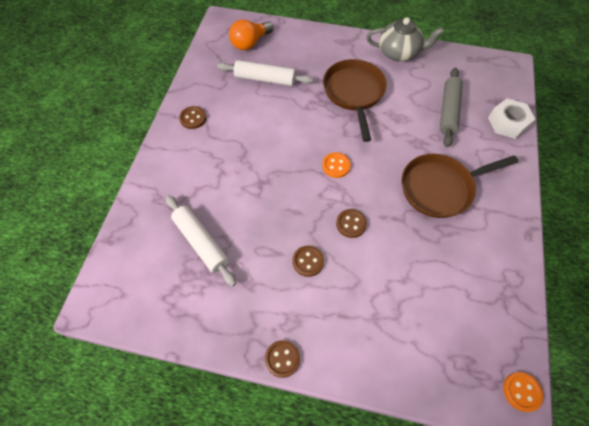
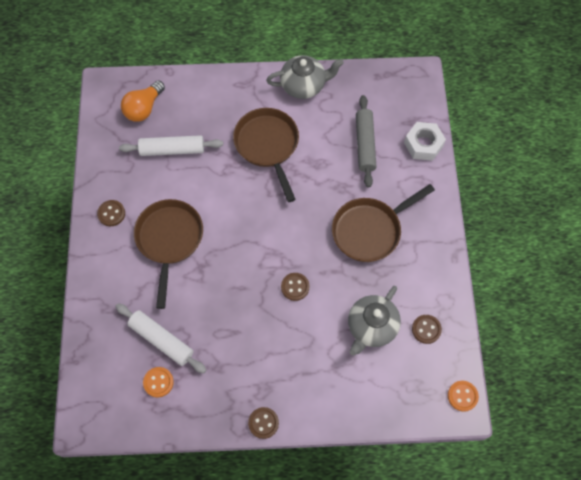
camera: 15 degrees left, 5 degrees up
brown button [292,246,324,277] -> brown button moved to [412,315,442,344]
orange button [322,152,351,178] -> orange button moved to [143,367,174,397]
none -> brown pan [134,199,203,309]
none -> grey teapot [348,286,401,356]

